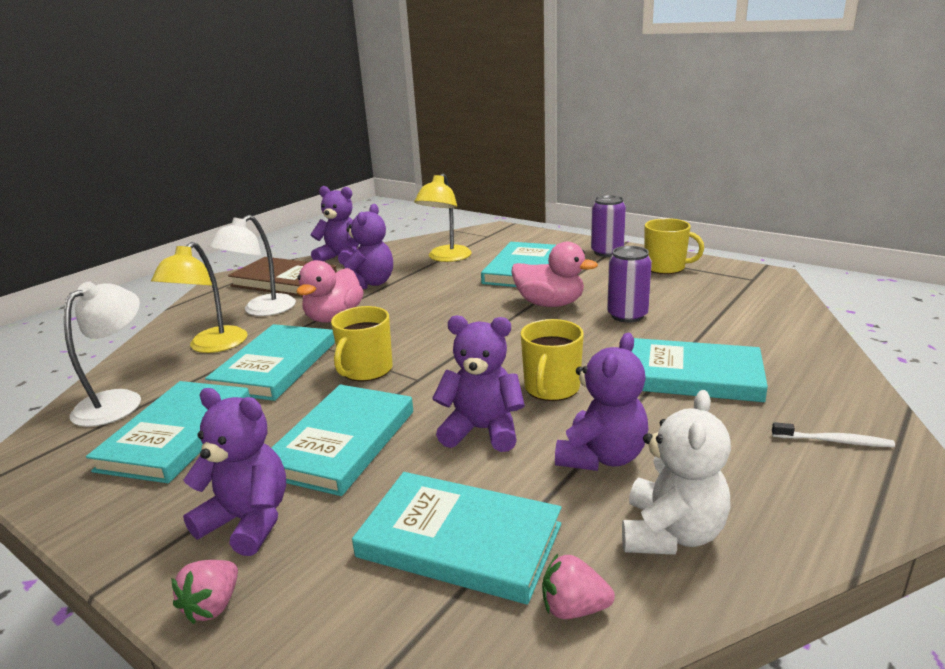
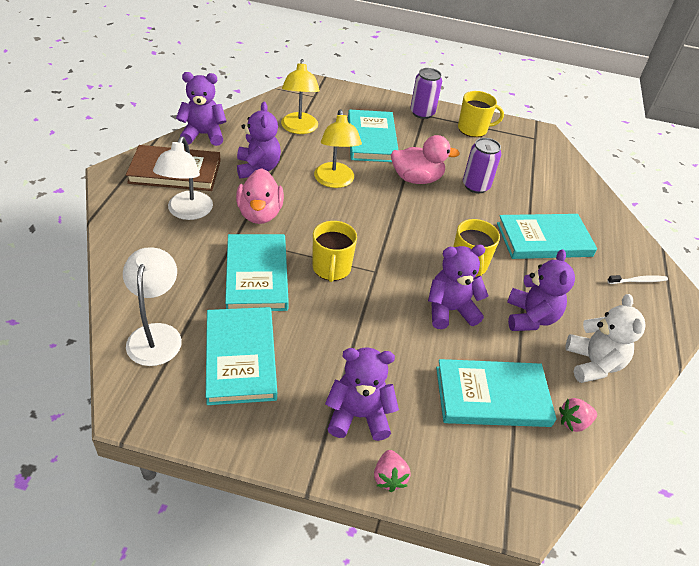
camera: 30 degrees left, 20 degrees up
yellow lamp [151,242,248,353] -> yellow lamp moved to [314,110,362,188]
turquoise book [272,385,413,496] -> none

